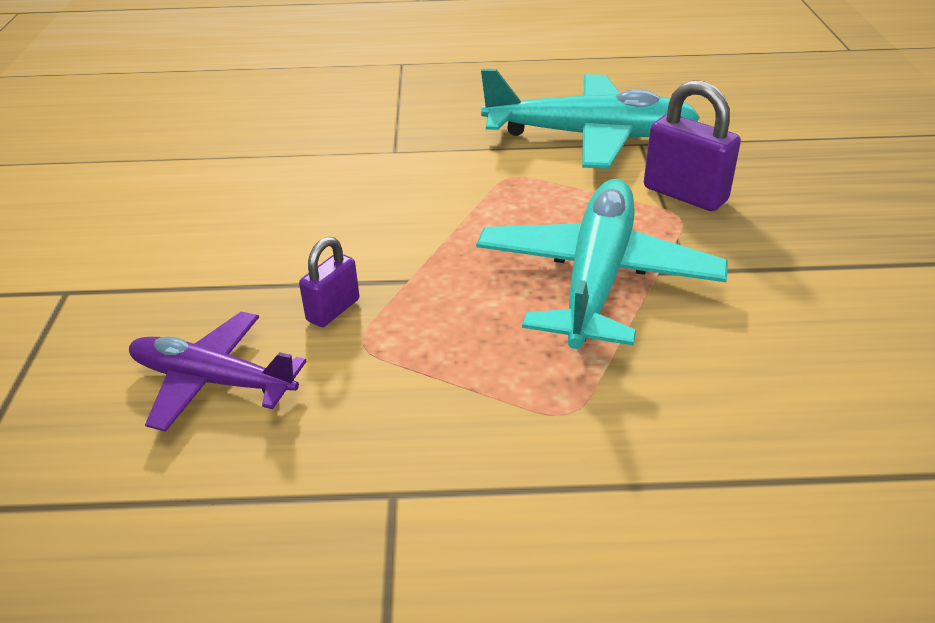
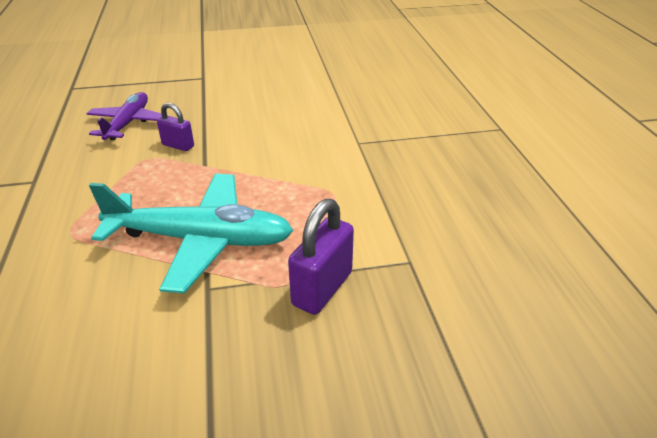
camera: 80 degrees right, 0 degrees up
turquoise plane [481,69,700,169] -> none

